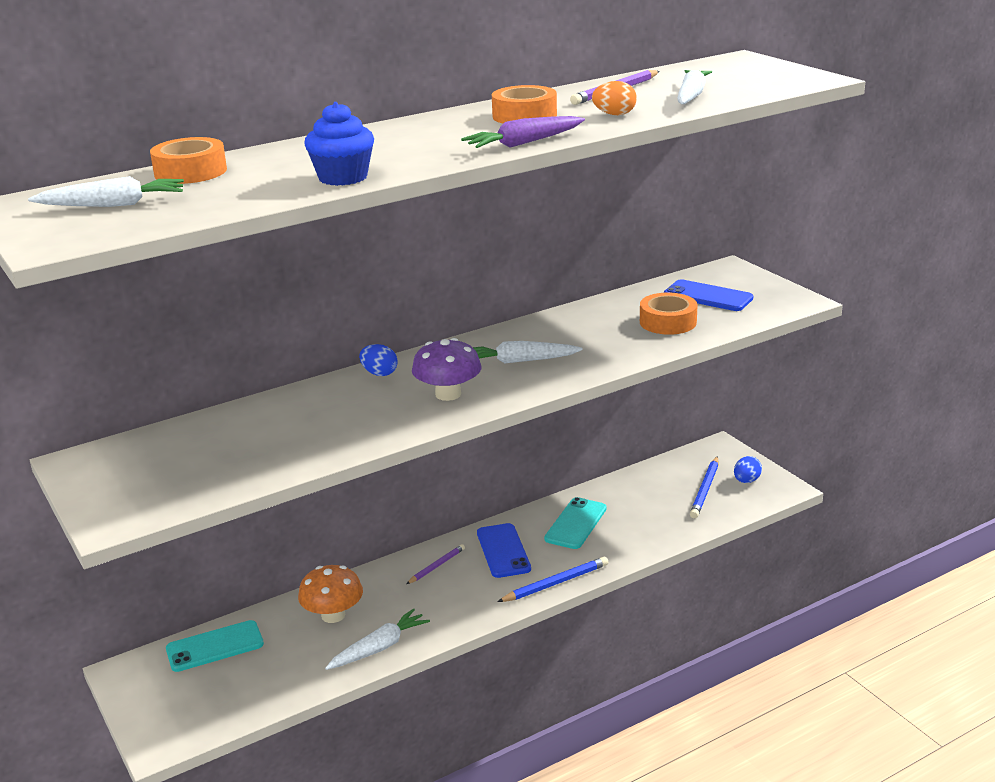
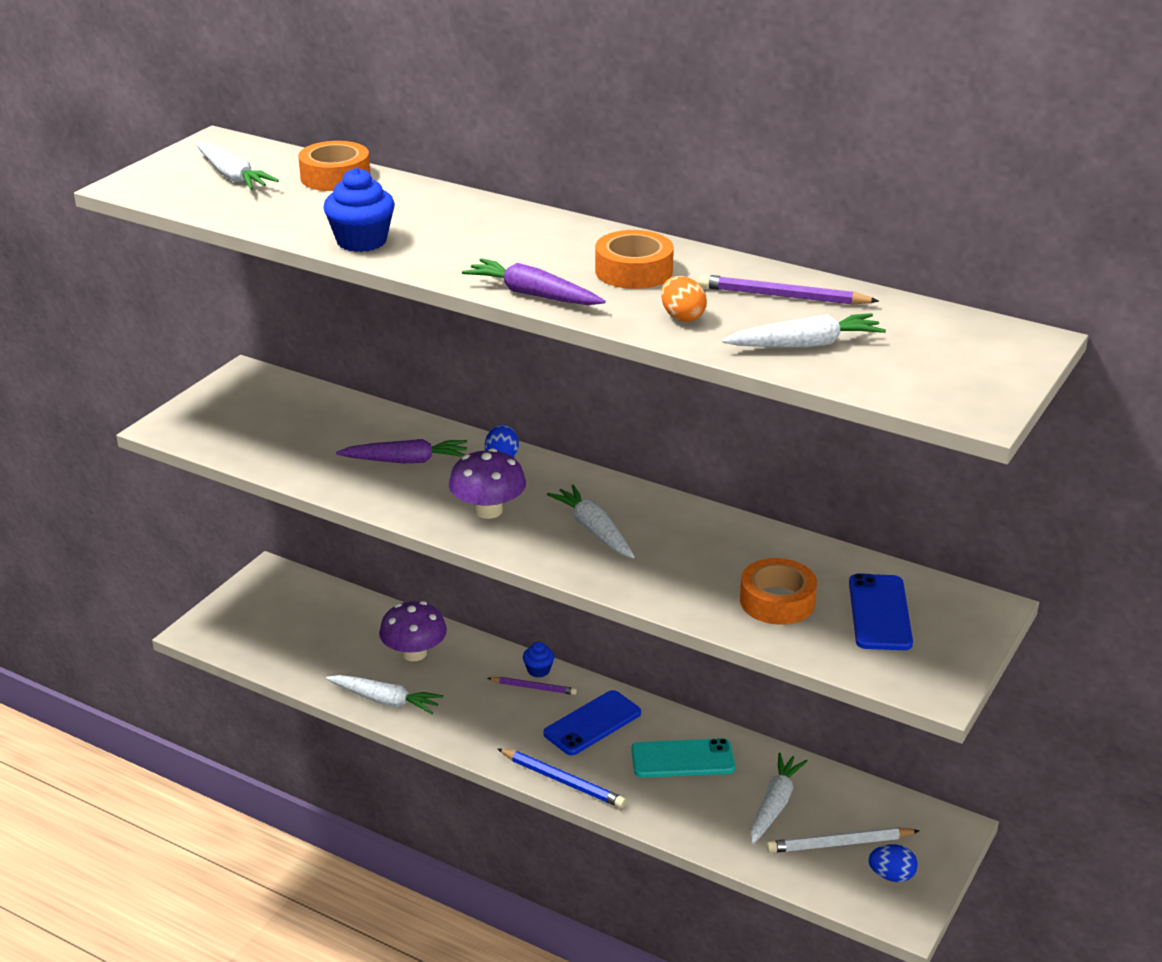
camera: 60 degrees right, 5 degrees up
turquoise phone [166,620,264,672] -> none
orange mushroom [298,565,363,623] -> purple mushroom [379,601,447,661]
blue pencil [690,456,718,518] -> white pencil [766,827,920,853]
none -> purple carrot [336,439,467,463]
none -> blue cupcake [523,642,554,678]
none -> white carrot [751,752,808,844]

